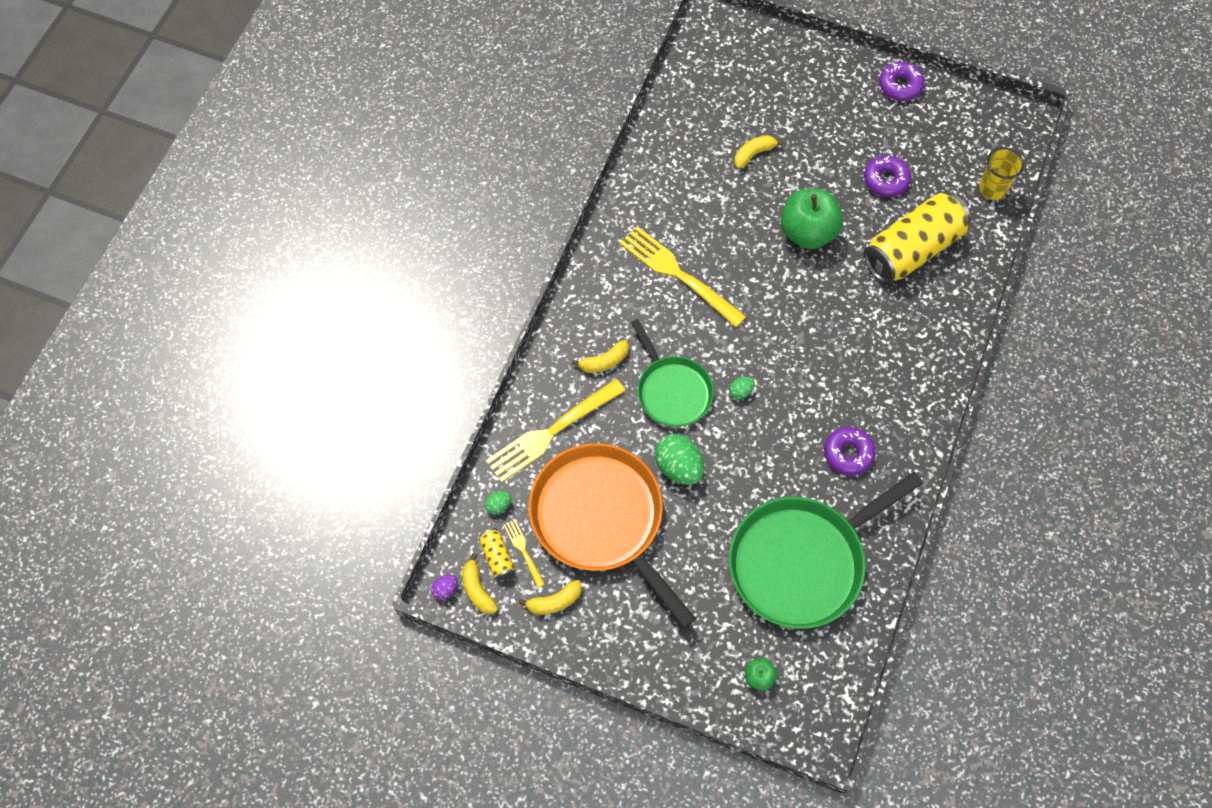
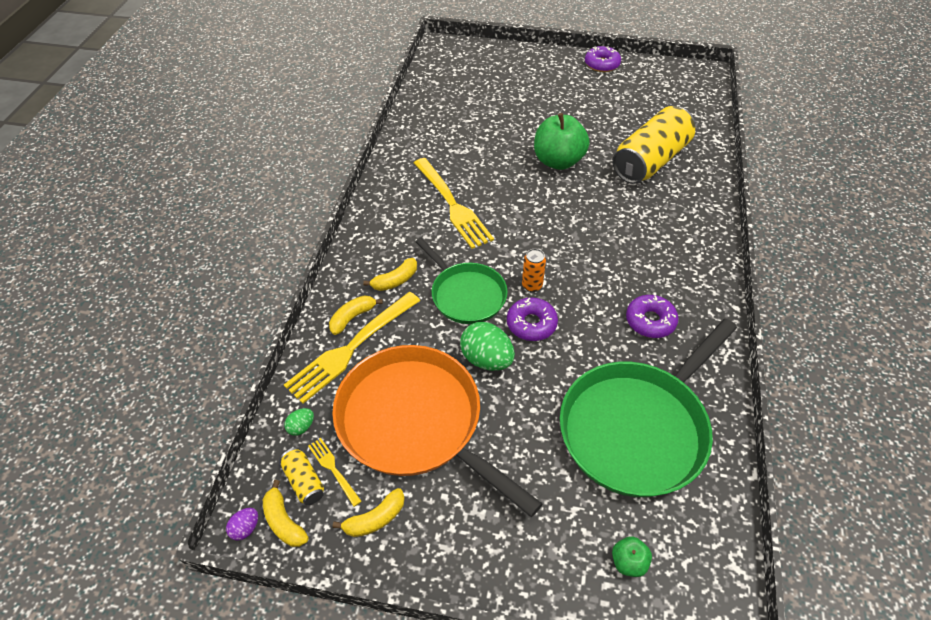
camera: 10 degrees left, 15 degrees down
yellow fork [620,226,746,327] -> yellow fork turned 150 degrees counterclockwise [414,158,494,249]
green egg [729,377,755,399] -> orange can [522,249,546,292]
yellow banana [734,135,784,169] -> yellow banana moved to [329,295,383,335]
purple donut [864,155,911,197] -> purple donut moved to [507,297,558,341]
yellow cup [979,147,1024,200] -> none

